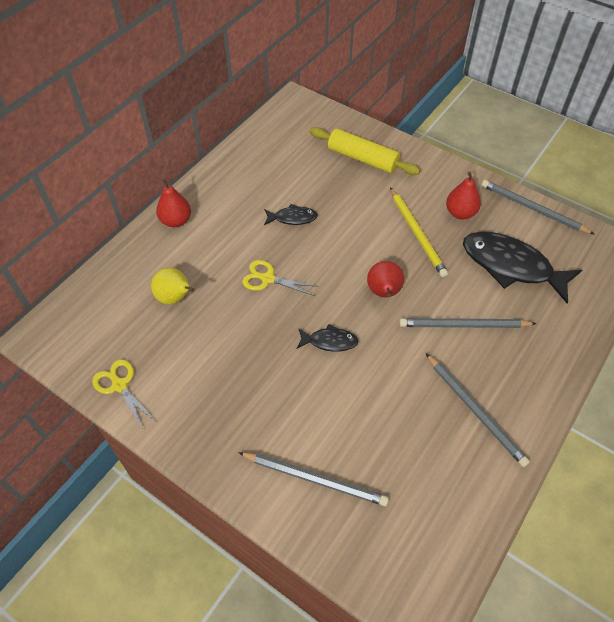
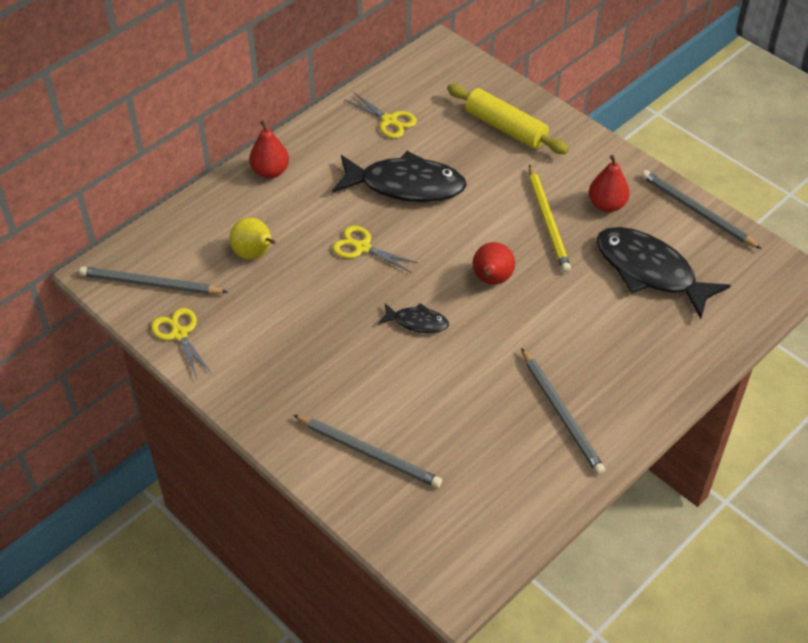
camera: 10 degrees right, 5 degrees down
black fish [264,204,318,225] -> black fish [332,151,467,202], size x2.06
grey pencil [399,318,537,328] -> grey pencil moved to [79,267,228,294]
none -> yellow scissors [345,92,417,138]

